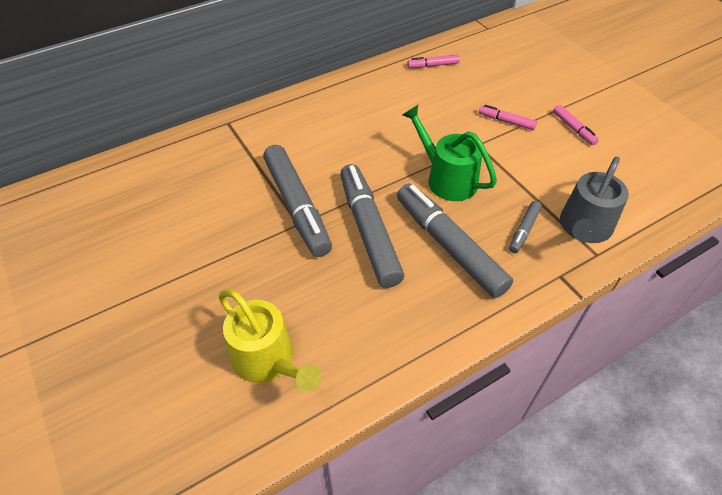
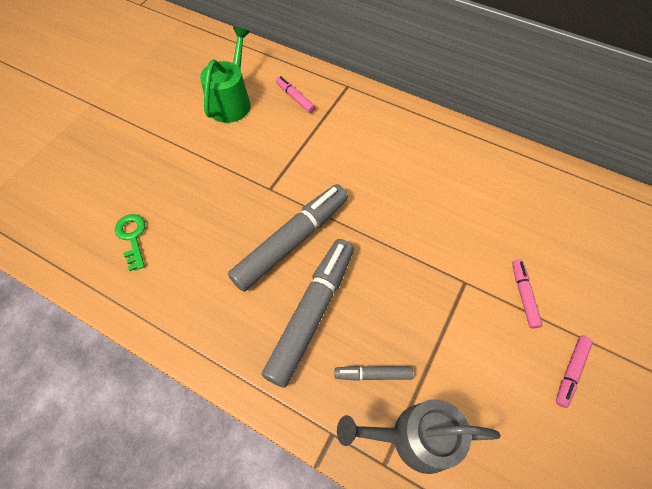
camera: 60 degrees right, 10 degrees up
yellow watering can [219,289,321,392] -> green key [115,214,145,271]
grey marker [263,145,332,257] -> none
green watering can [402,105,497,201] -> green watering can moved to [200,27,251,123]
pink marker [407,54,460,68] -> pink marker moved to [276,76,315,113]

